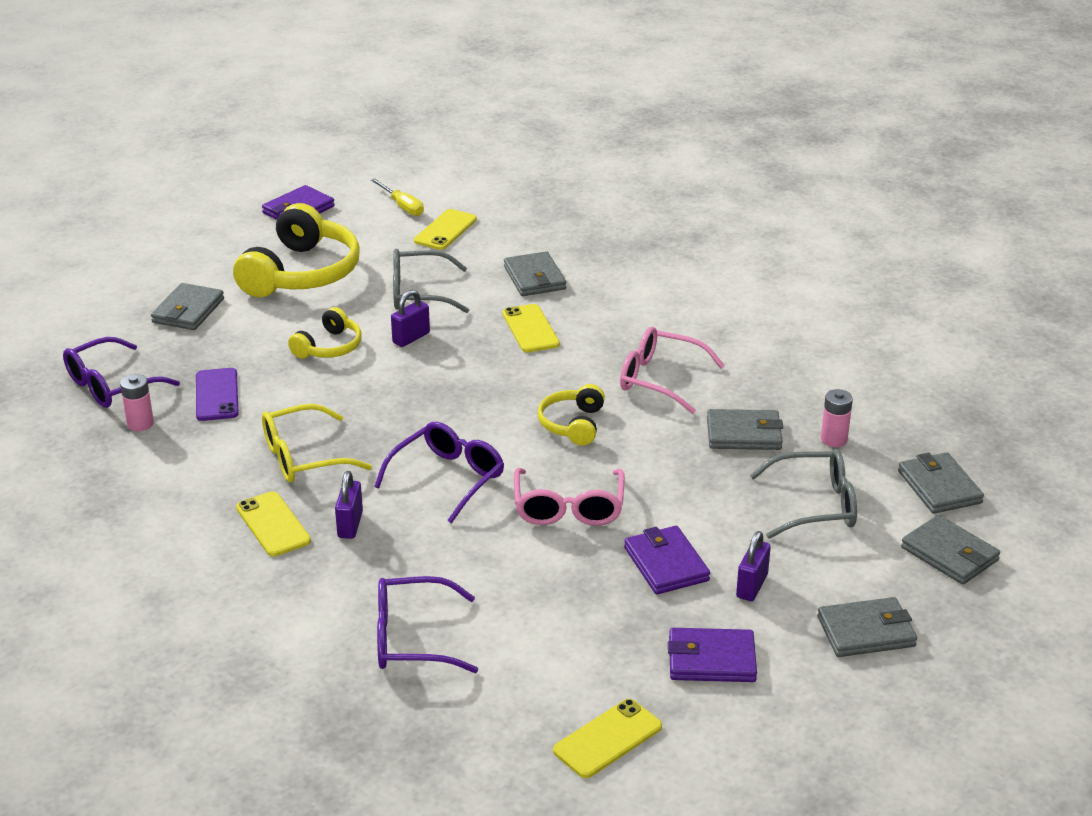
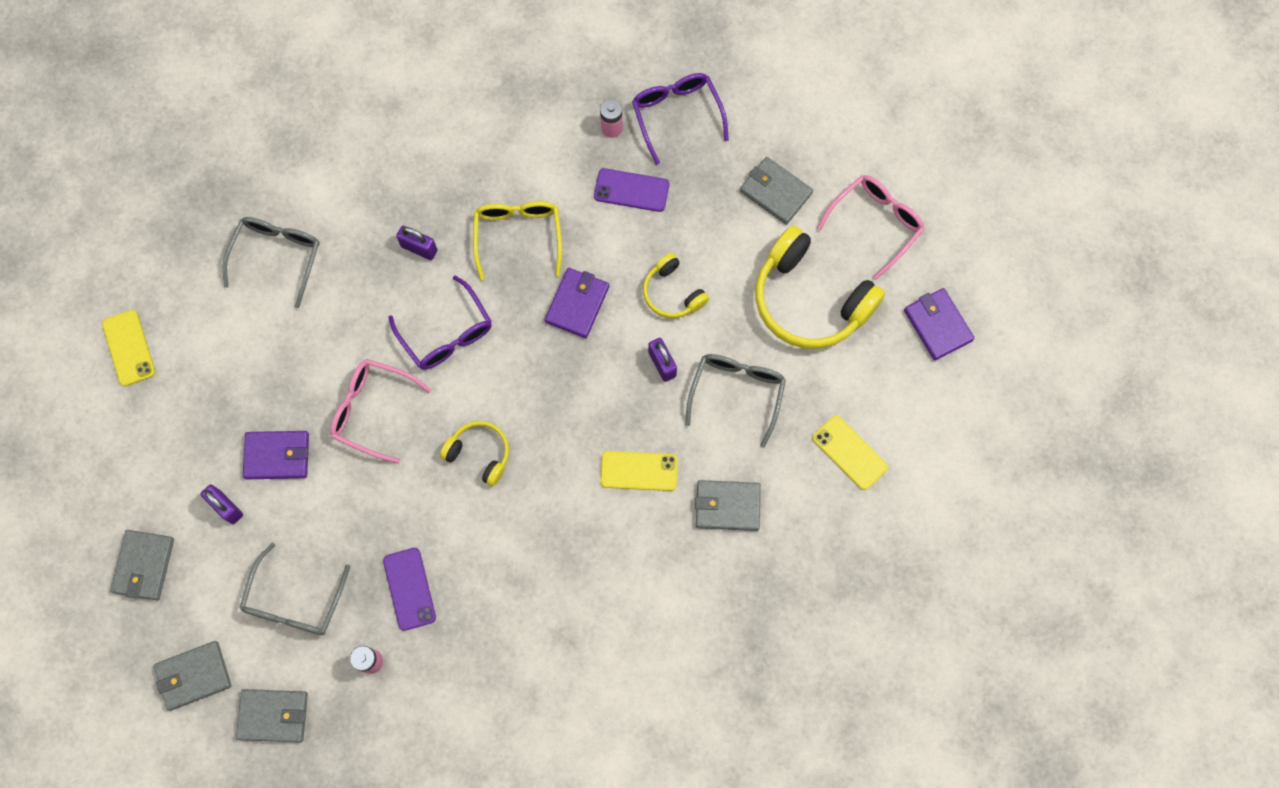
camera: 110 degrees right, 40 degrees up
yellow phone [236,491,311,557] -> none
yellow screwdriver [371,179,424,216] -> none
purple glasses [377,576,478,673] -> grey glasses [223,217,320,308]
pink glasses [620,327,725,414] -> pink glasses moved to [817,175,925,279]
purple wallet [668,628,757,682] -> purple wallet moved to [545,268,609,338]
grey wallet [707,409,783,450] -> purple phone [383,548,436,631]

